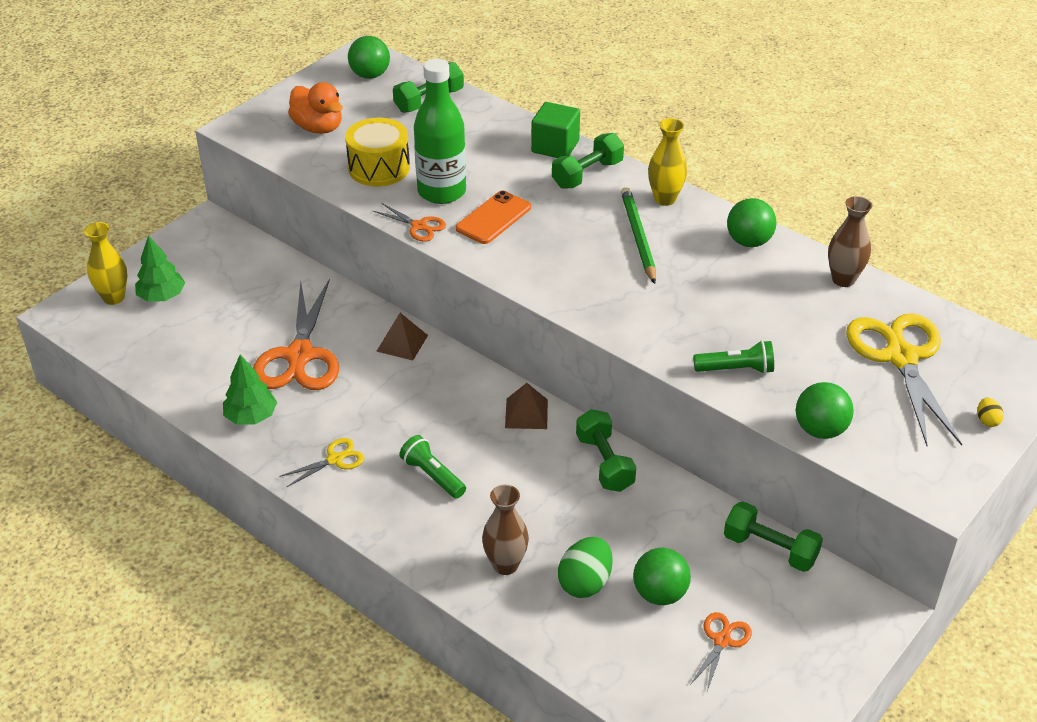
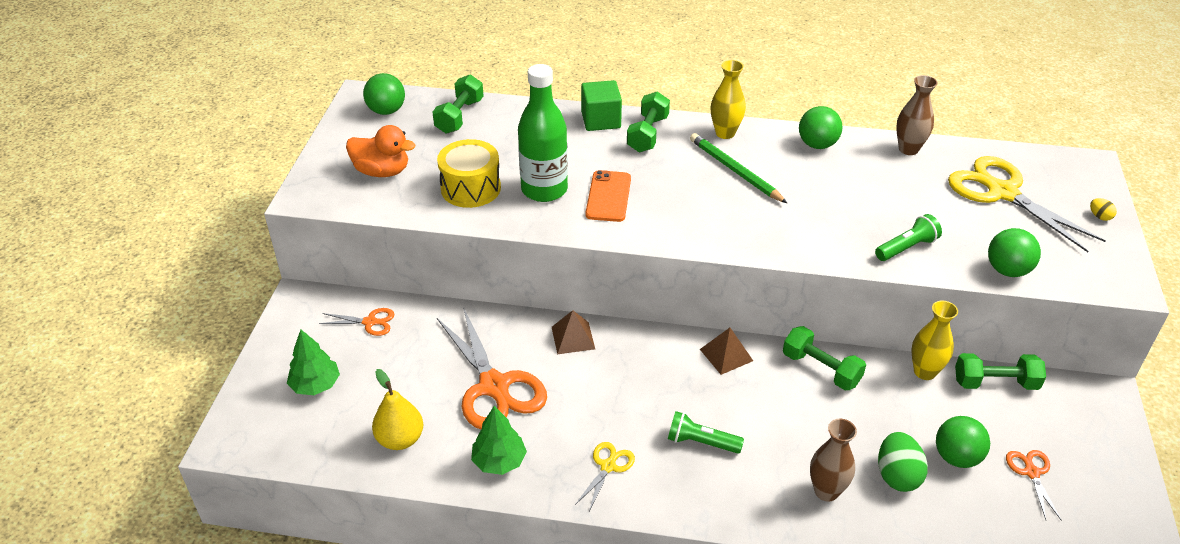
camera: 30 degrees left, 0 degrees up
yellow vase [84,222,127,305] -> yellow vase moved to [912,301,958,380]
orange scissors [373,203,446,242] -> orange scissors moved to [319,308,395,336]
none -> yellow pear [372,369,423,450]

